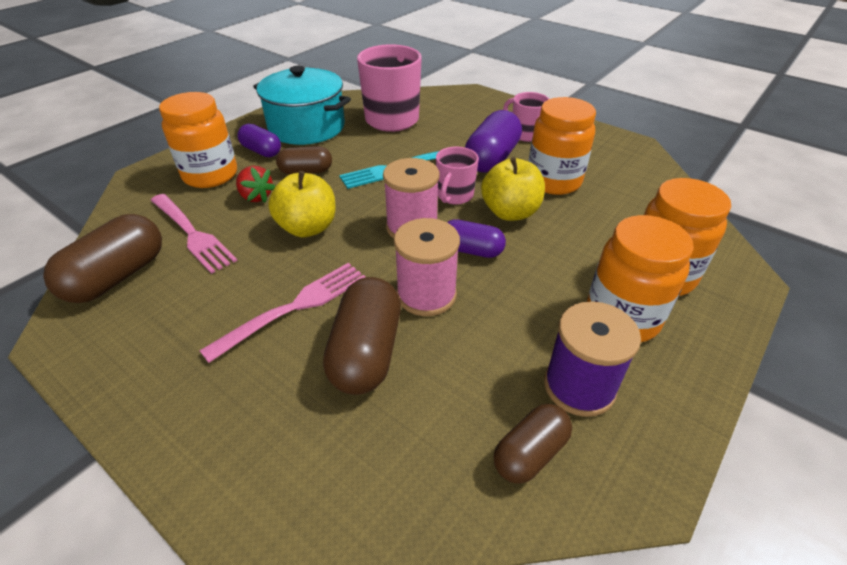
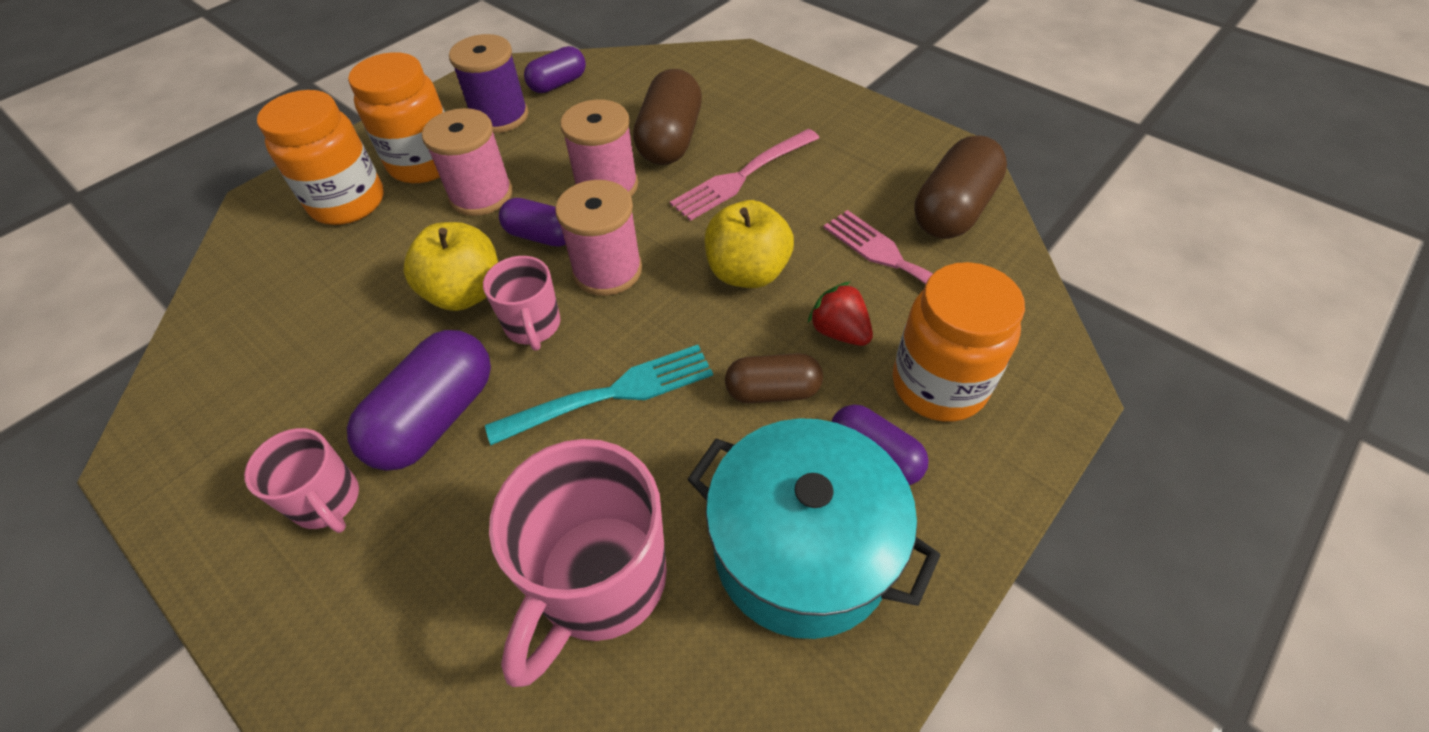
camera: 175 degrees left, 10 degrees up
pink mug [436,147,479,205] -> pink mug turned 135 degrees clockwise [483,256,560,351]
brown capsule [494,404,572,484] -> purple capsule [524,46,586,93]
orange jar [528,97,596,195] -> none
none -> pink spool [422,108,513,216]

